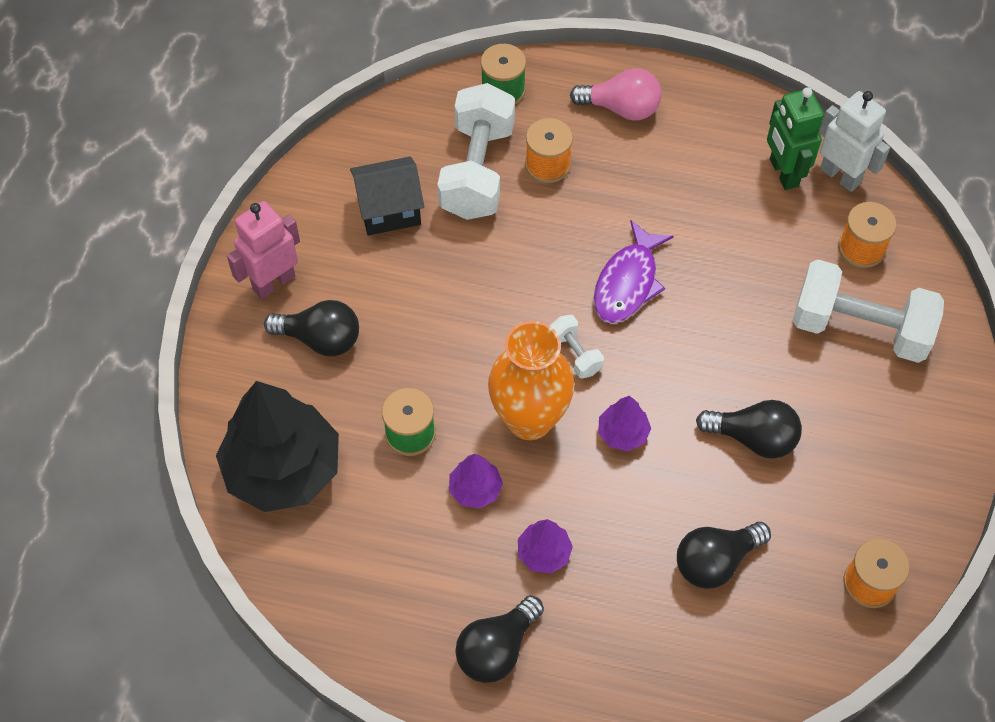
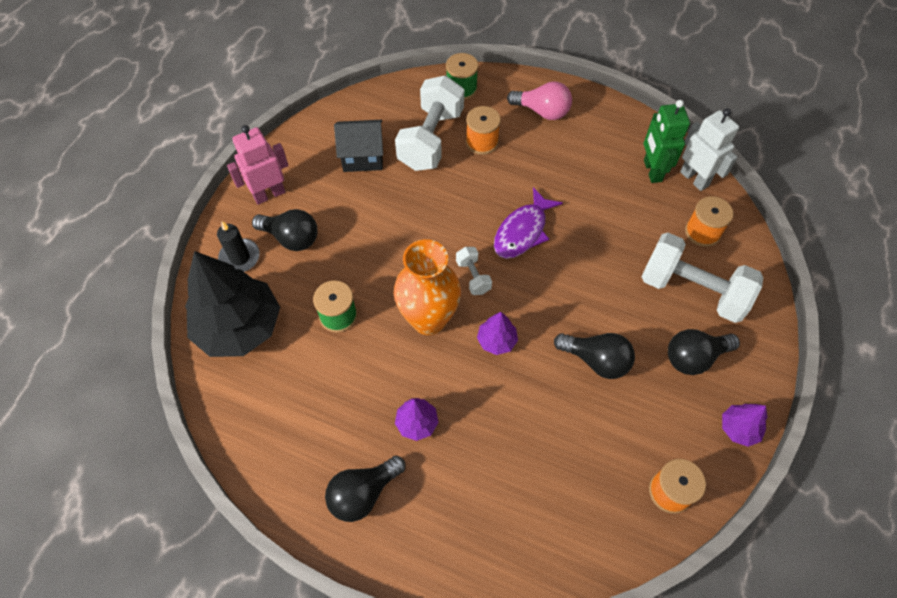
camera: 10 degrees right, 0 degrees up
purple tree [449,454,503,508] -> purple tree moved to [722,404,767,447]
black light bulb [677,522,771,589] -> black light bulb moved to [668,329,740,375]
none -> black candle [217,221,260,272]

